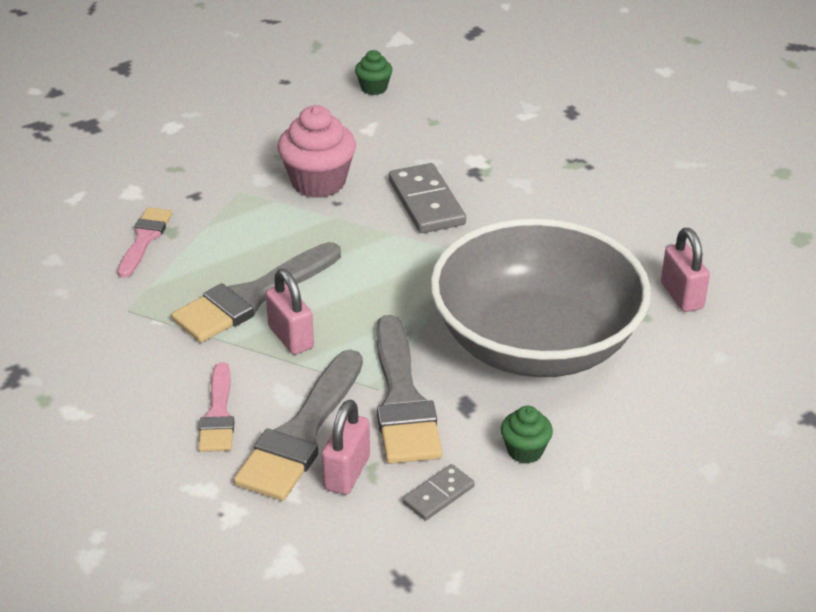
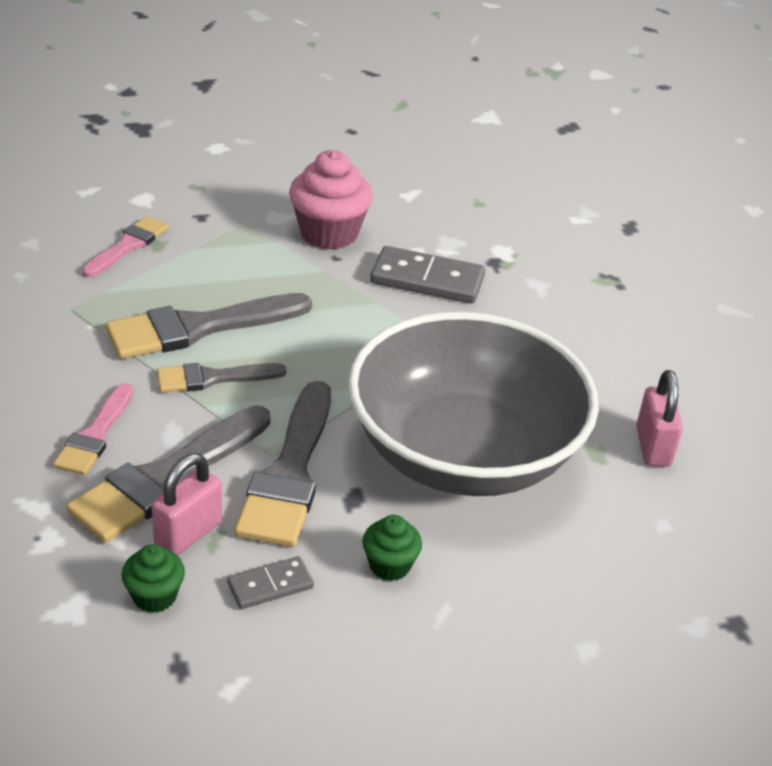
camera: 15 degrees right, 0 degrees up
pink padlock [266,269,314,355] -> grey brush [157,363,286,392]
green cupcake [355,50,393,95] -> green cupcake moved to [121,544,185,613]
grey domino [389,163,466,233] -> grey domino turned 75 degrees counterclockwise [370,246,485,303]

